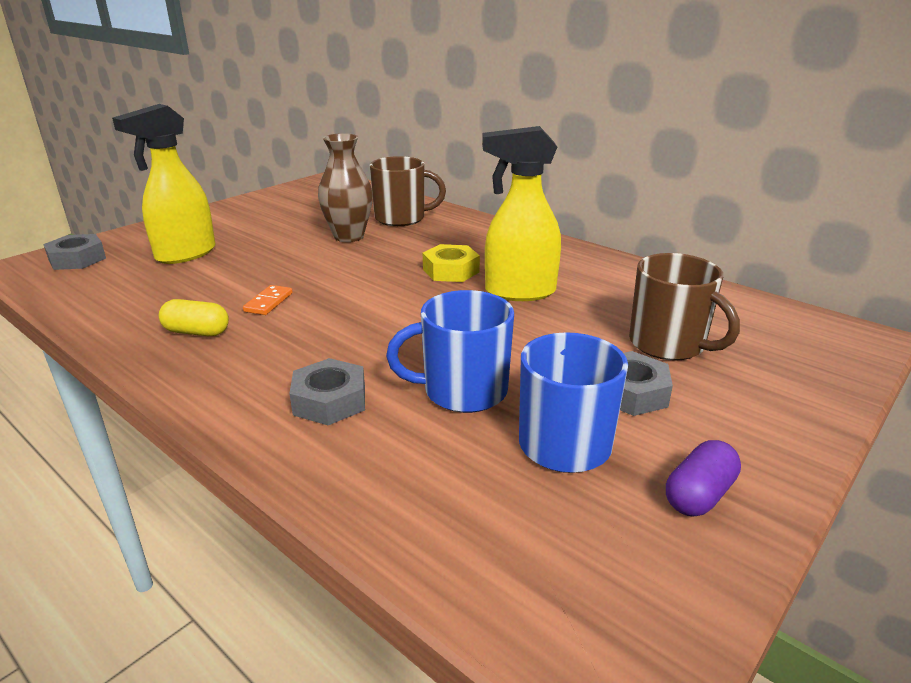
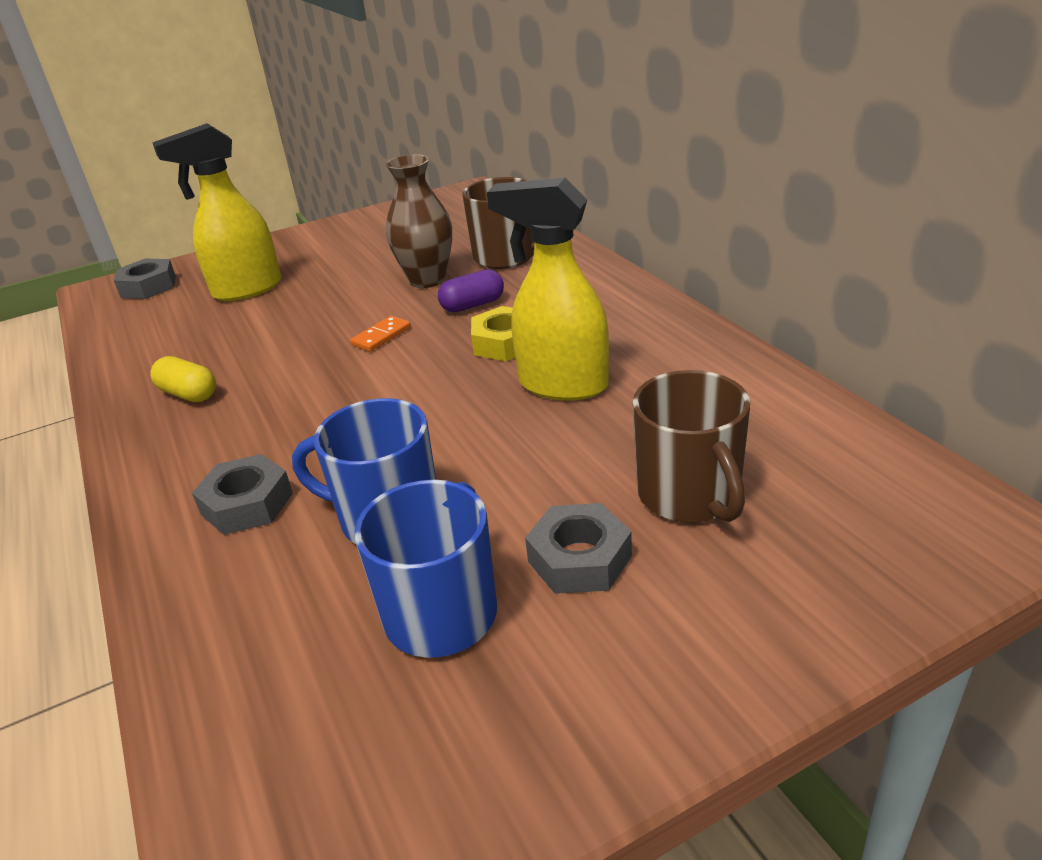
camera: 25 degrees right, 5 degrees up
orange domino [243,285,292,315] -> orange domino moved to [350,316,411,352]
purple capsule [666,440,741,517] -> purple capsule moved to [438,269,504,312]

